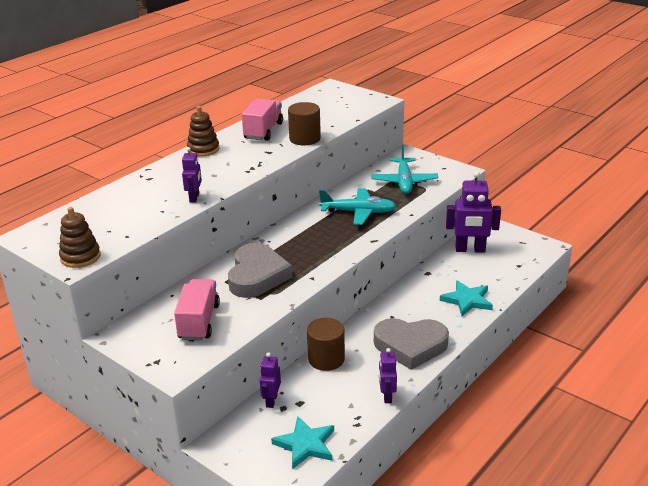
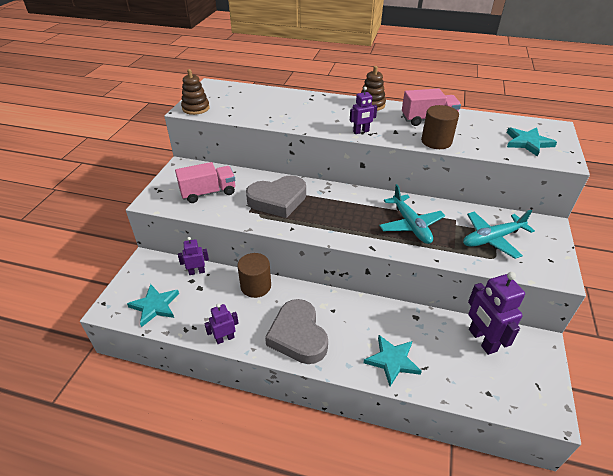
camera: 65 degrees right, 10 degrees up
purple robot [182,147,202,203] -> purple robot moved to [350,87,377,134]
none -> turquoise star [507,127,557,157]

